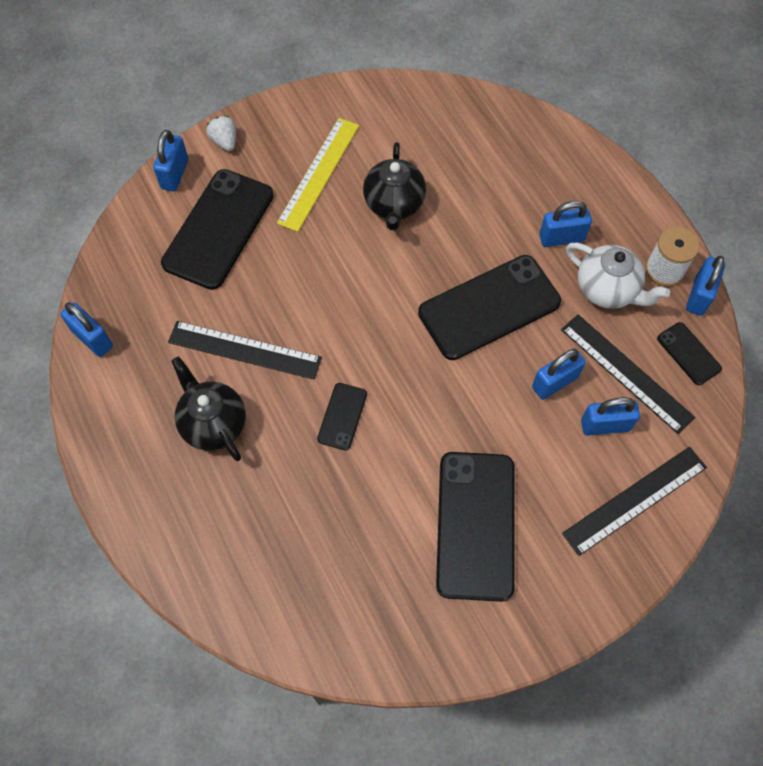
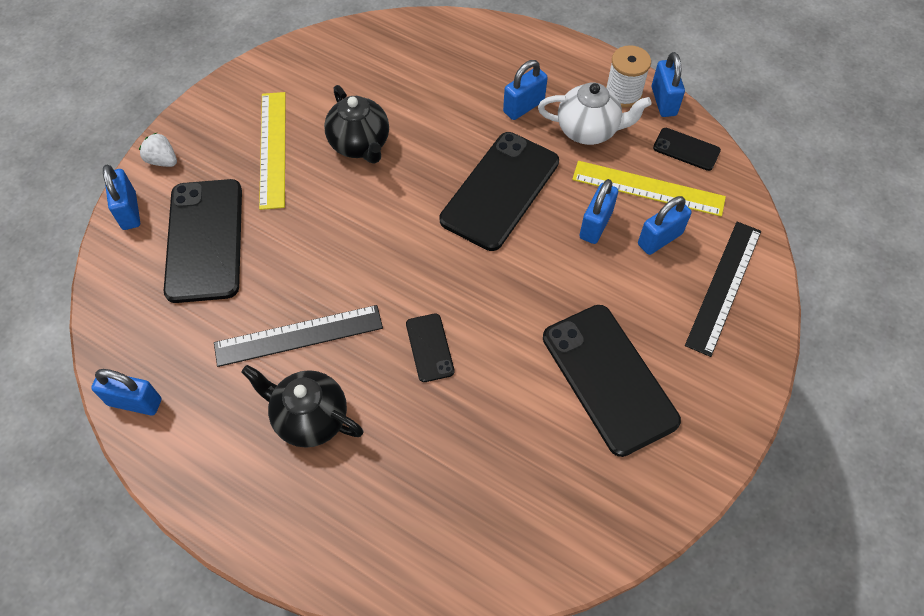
camera: 30 degrees left, 5 degrees down
black ruler [561,314,696,434] -> yellow ruler [572,161,726,217]

